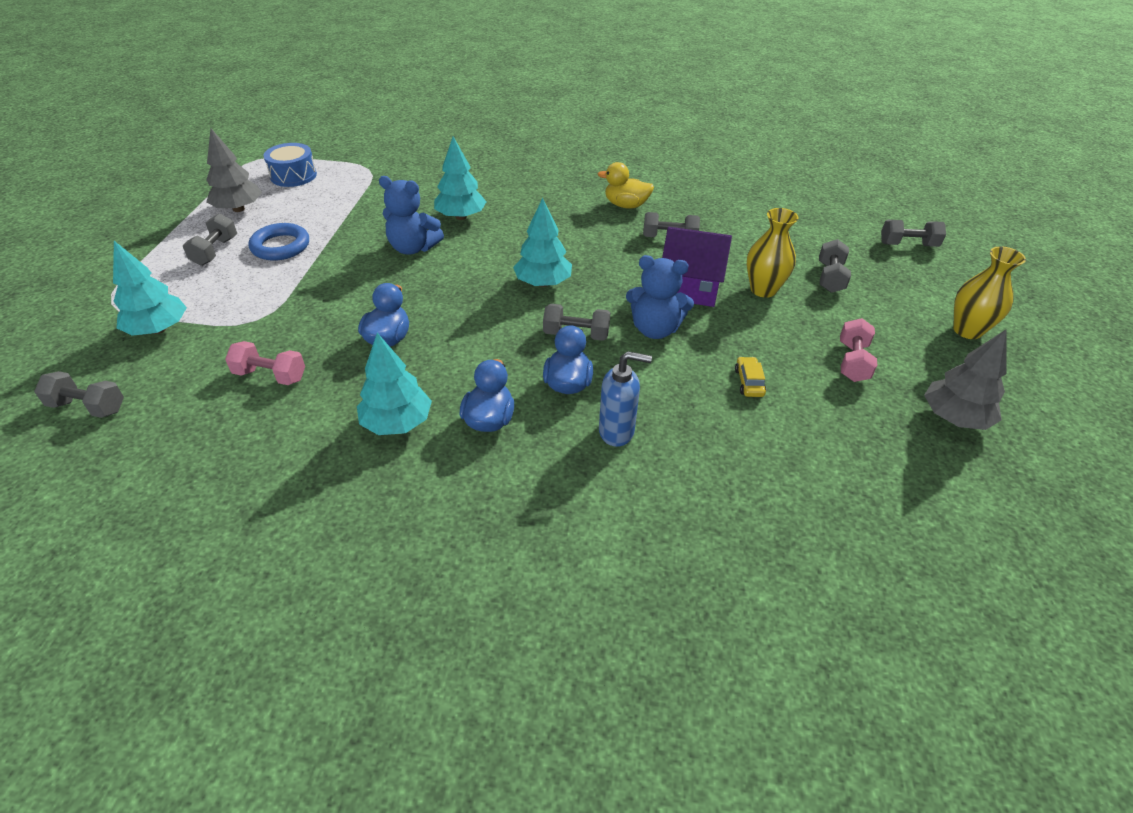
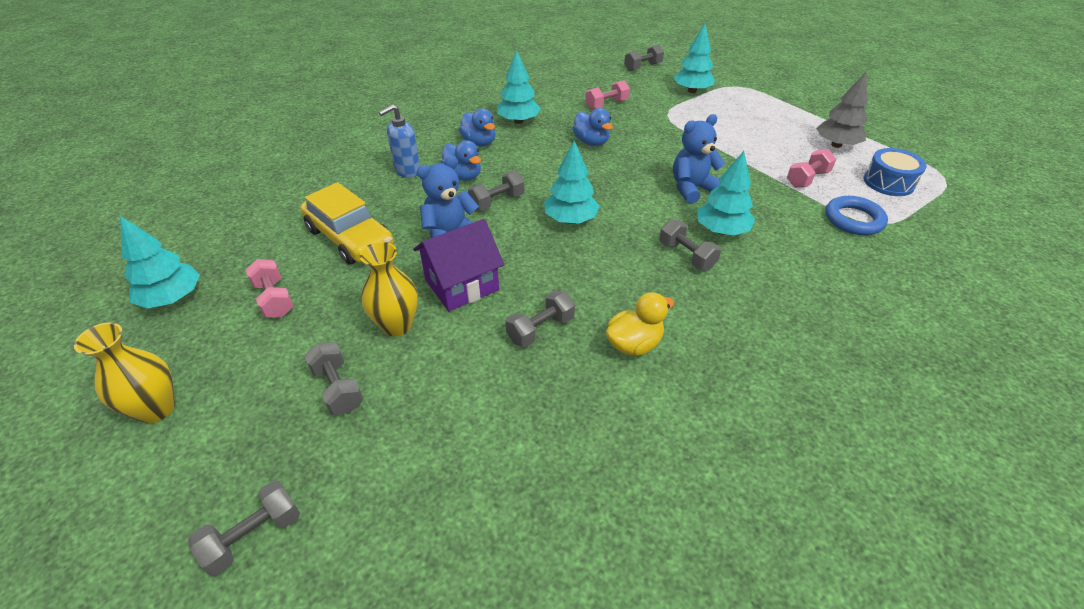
camera: 135 degrees right, 0 degrees up
grey dumbbell [183,213,237,266] -> grey dumbbell moved to [659,219,721,270]
blue ring [249,223,309,261] -> blue ring moved to [825,196,888,235]
yellow car [735,357,766,397] -> yellow car [300,182,394,264], size x2.46
grey tree [924,330,1007,430] -> turquoise tree [120,216,200,309]
none -> pink dumbbell [787,149,836,188]

